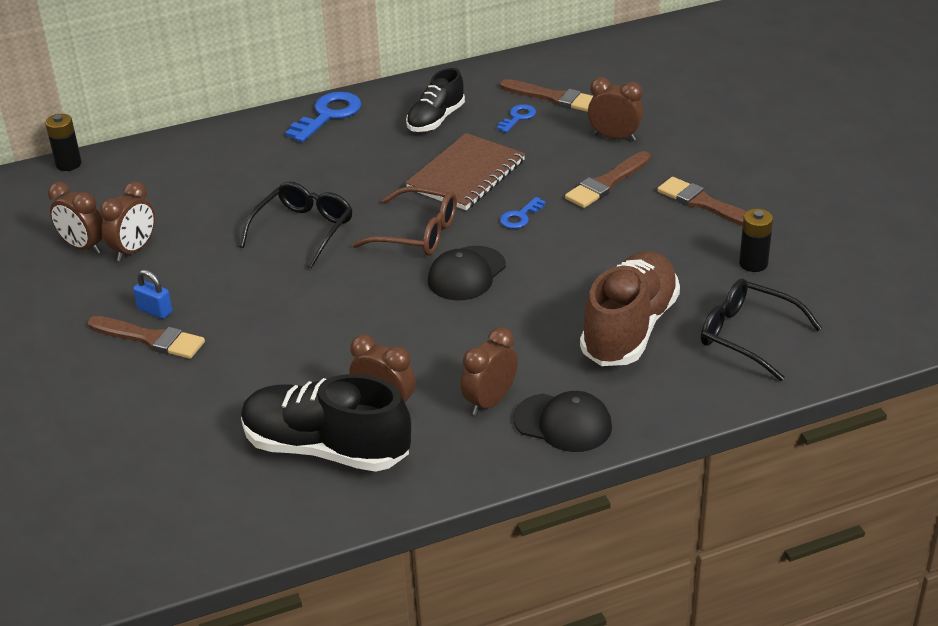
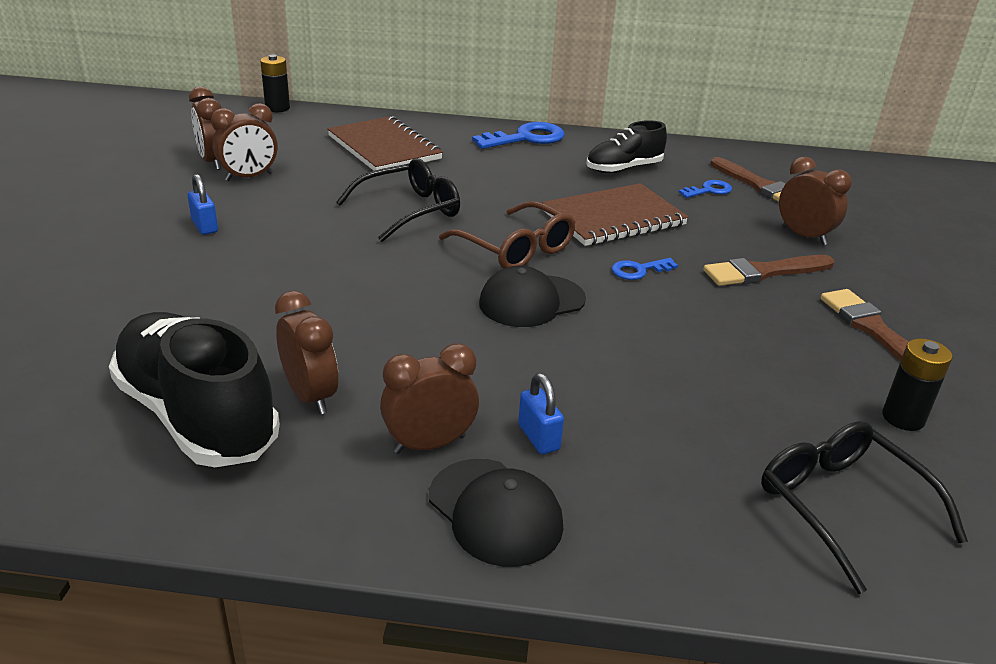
camera: 25 degrees right, 5 degrees down
brown brush [87,316,205,359] -> none
brown shoe [580,251,680,366] -> none
none -> brown notebook [327,116,443,171]
none -> blue padlock [518,373,564,454]

